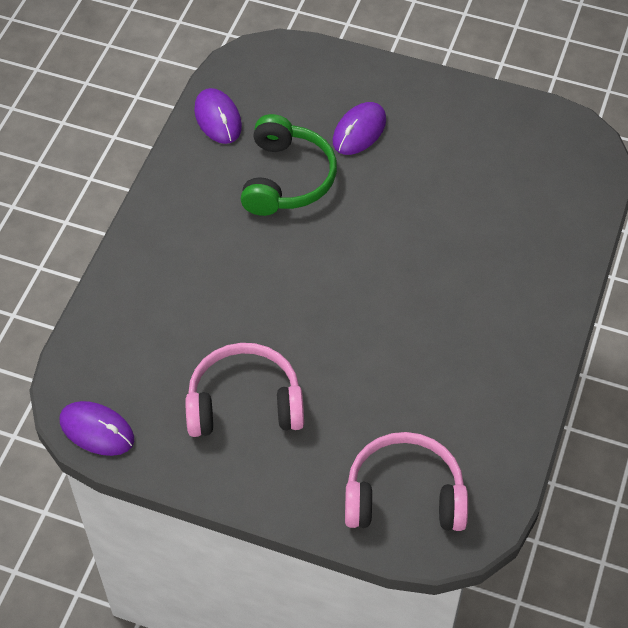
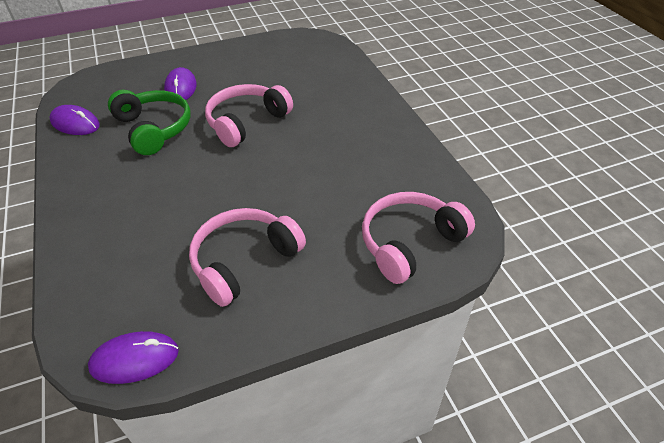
camera: 40 degrees left, 10 degrees down
none -> pink headphones [205,84,293,147]

